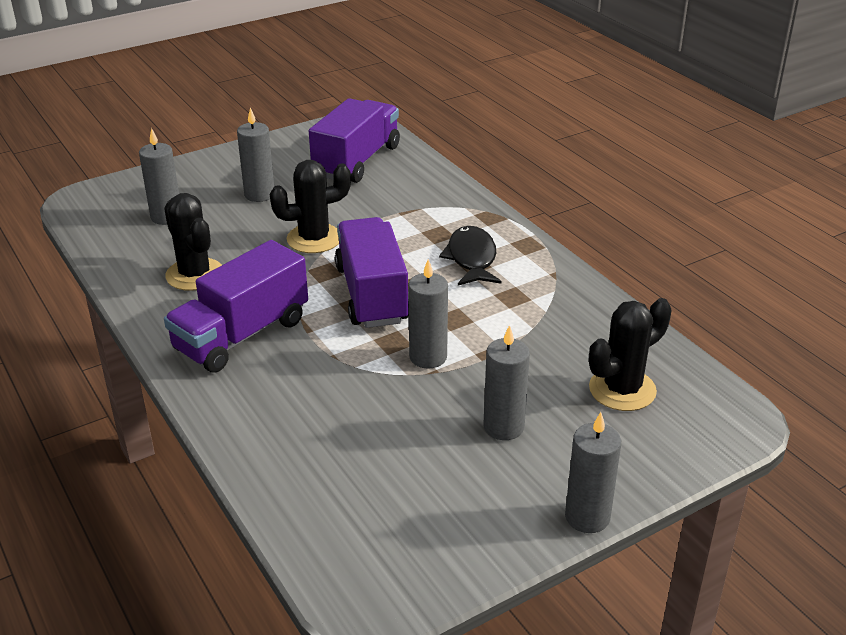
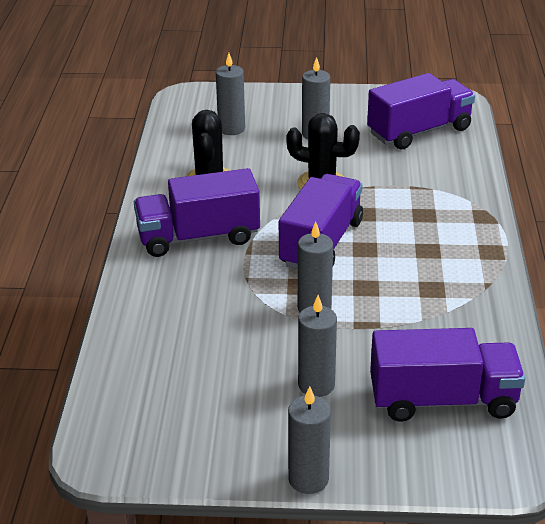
camera: 35 degrees right, 0 degrees up
black fish [439,226,501,286] -> none
black cactus [589,298,672,411] -> purple truck [370,328,525,422]

